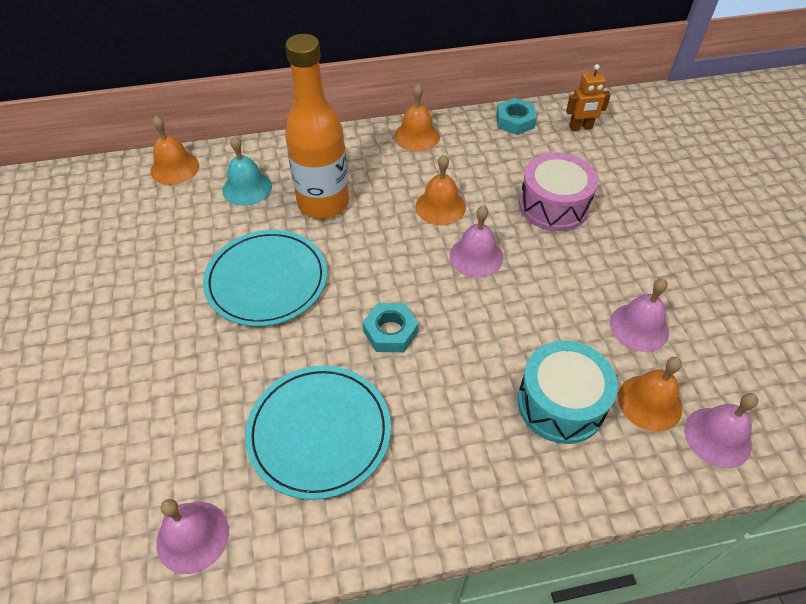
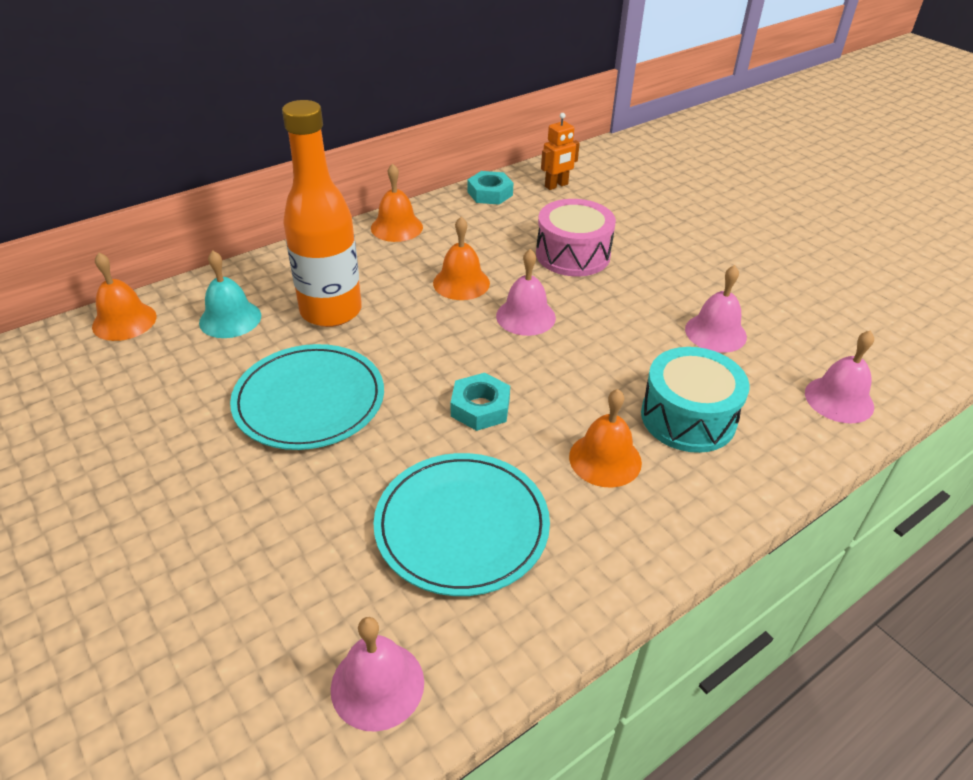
camera: 25 degrees left, 10 degrees down
orange bell [618,357,682,431] -> orange bell moved to [569,389,642,488]

